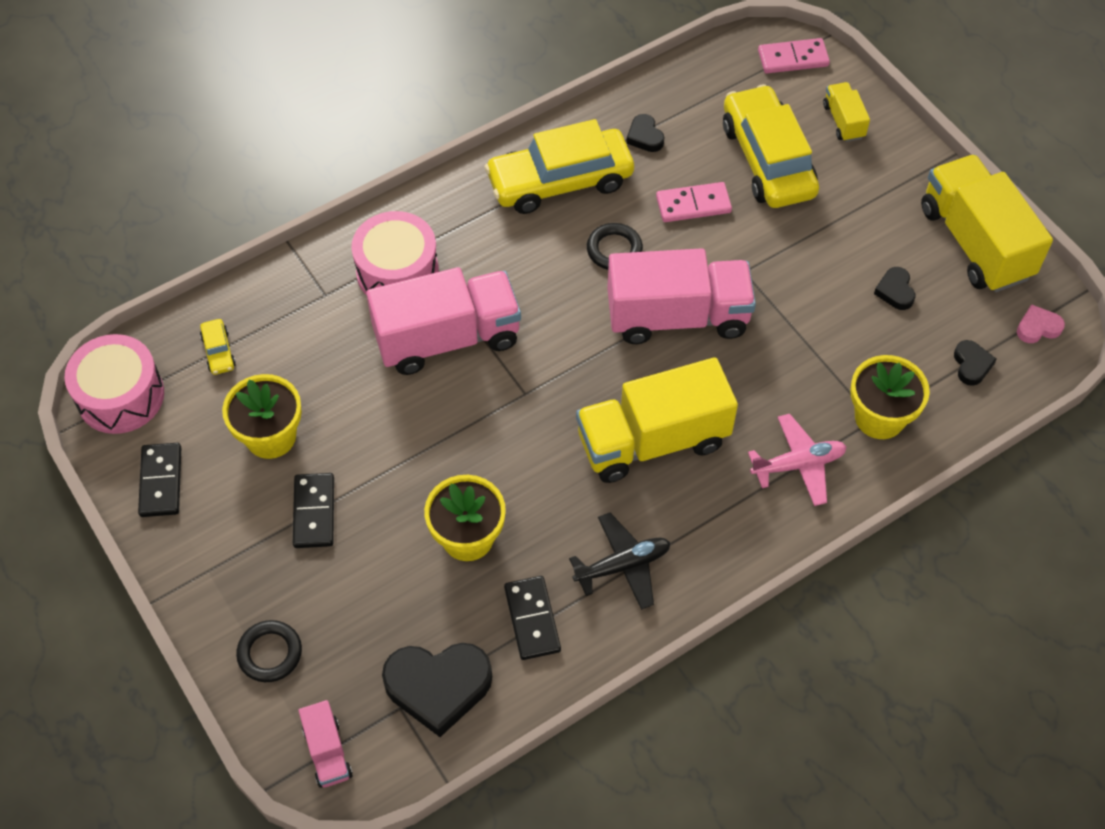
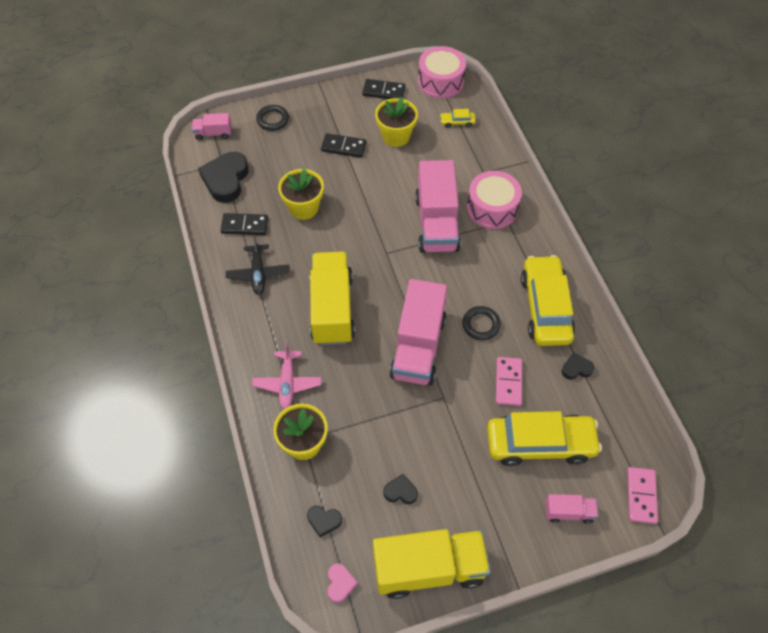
camera: 105 degrees right, 0 degrees up
yellow truck [823,82,870,142] -> pink truck [545,494,598,524]

